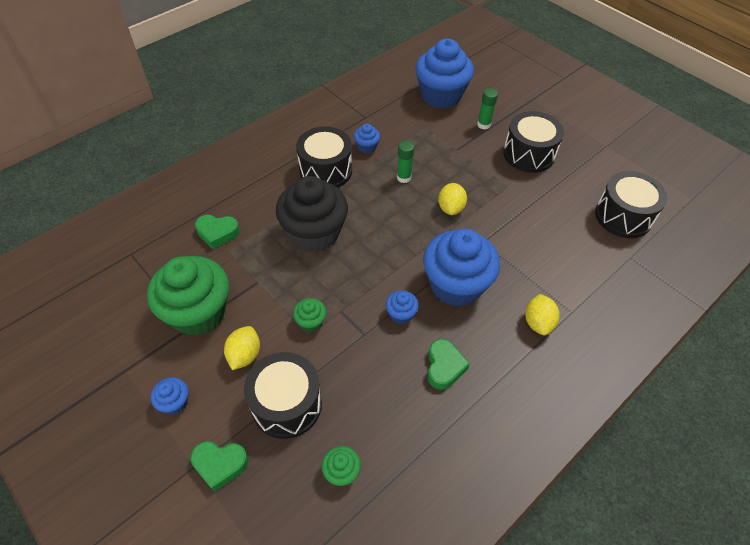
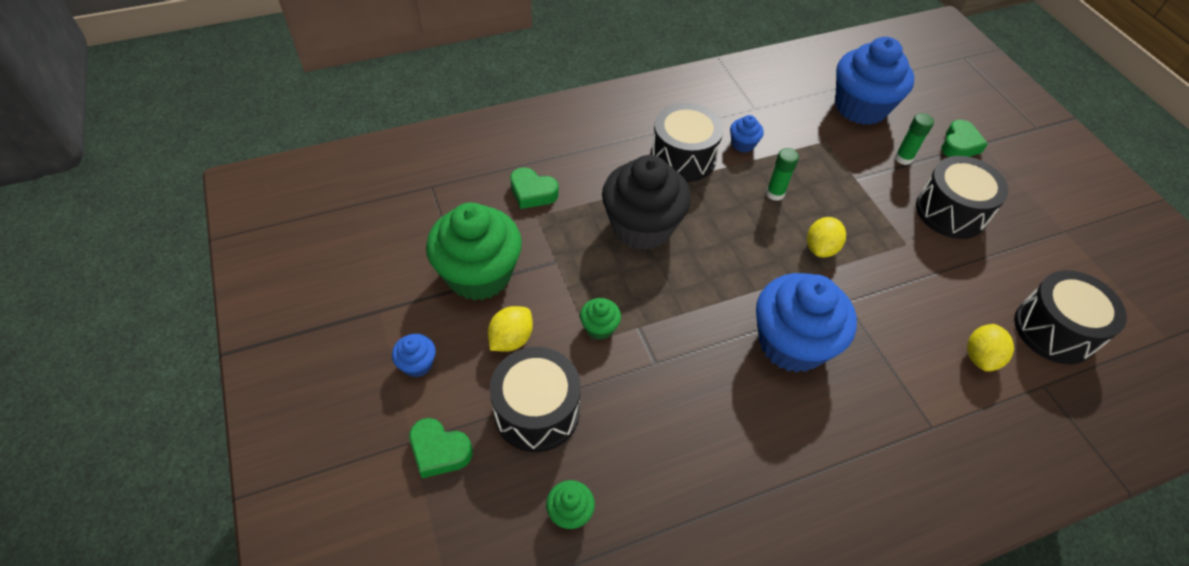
camera: 20 degrees right, 0 degrees up
blue cupcake [386,291,419,324] -> none
green heart [427,339,470,390] -> green heart moved to [941,120,988,157]
yellow lemon [525,294,560,335] -> yellow lemon moved to [967,324,1014,372]

